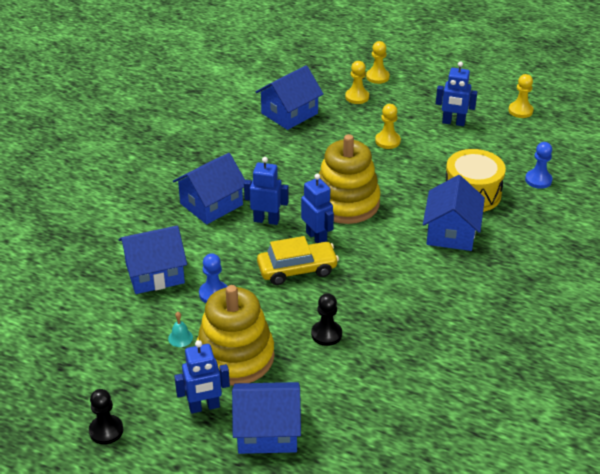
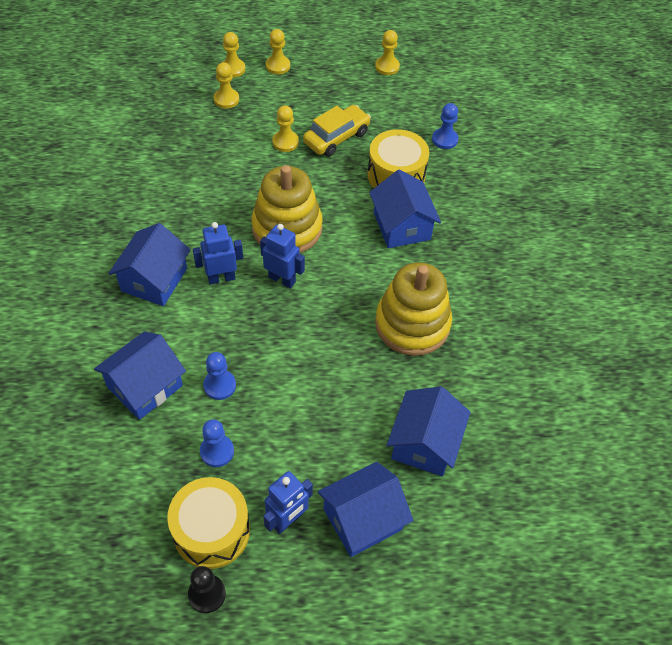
camera: 30 degrees left, 15 degrees up
turquoise bell [168,312,193,347] -> blue pawn [200,419,234,467]
yellow stacking toy [197,285,275,386] -> yellow stacking toy moved to [375,262,452,356]
blue house [256,65,324,130] -> blue house moved to [387,386,471,477]
yellow car [257,236,339,285] -> yellow car moved to [303,105,371,157]
black pawn [311,293,342,346] -> none
blue robot [436,61,477,126] -> none
none -> yellow drum [167,477,250,569]
none -> yellow pawn [266,29,290,75]

